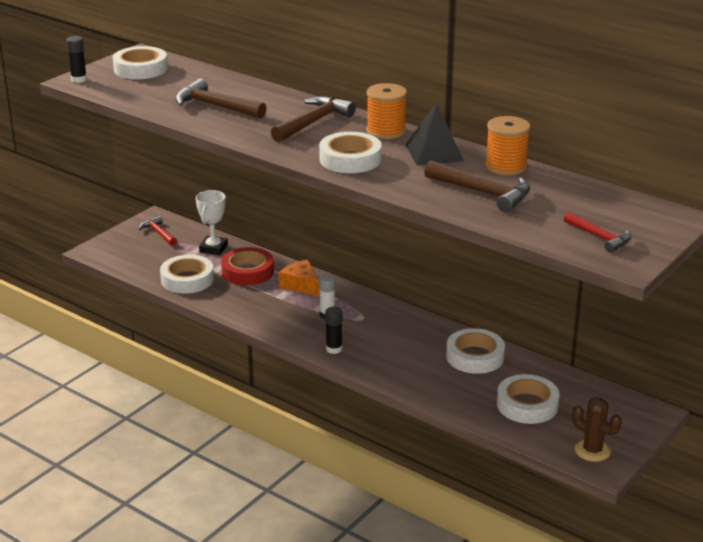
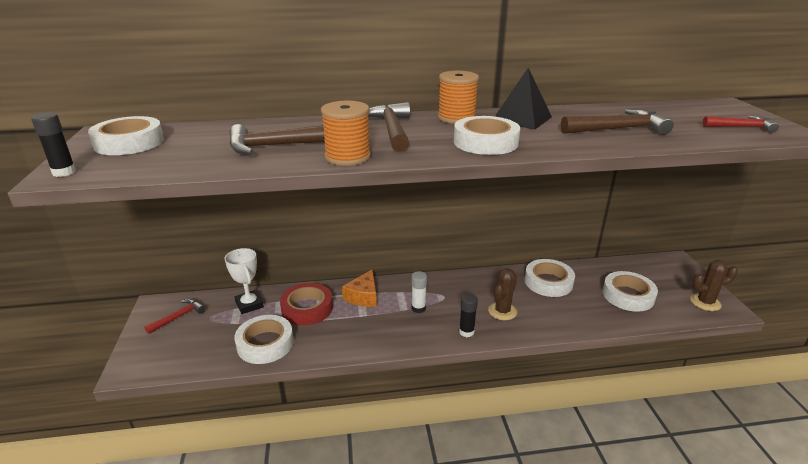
camera: 45 degrees left, 0 degrees up
red hammer [139,216,177,246] -> red hammer turned 120 degrees clockwise [144,299,206,334]
orange cheese [278,260,320,297] -> orange cheese turned 75 degrees counterclockwise [342,269,377,307]
orange spool [485,116,531,176] -> orange spool moved to [321,101,371,166]
none -> brown cactus [488,268,517,320]

